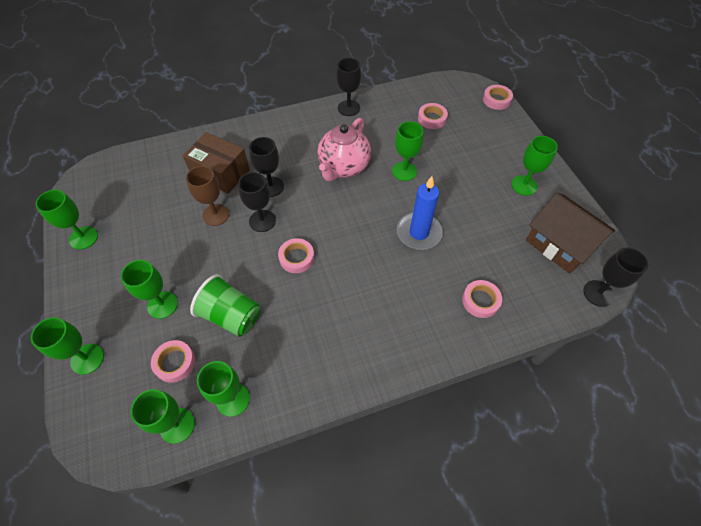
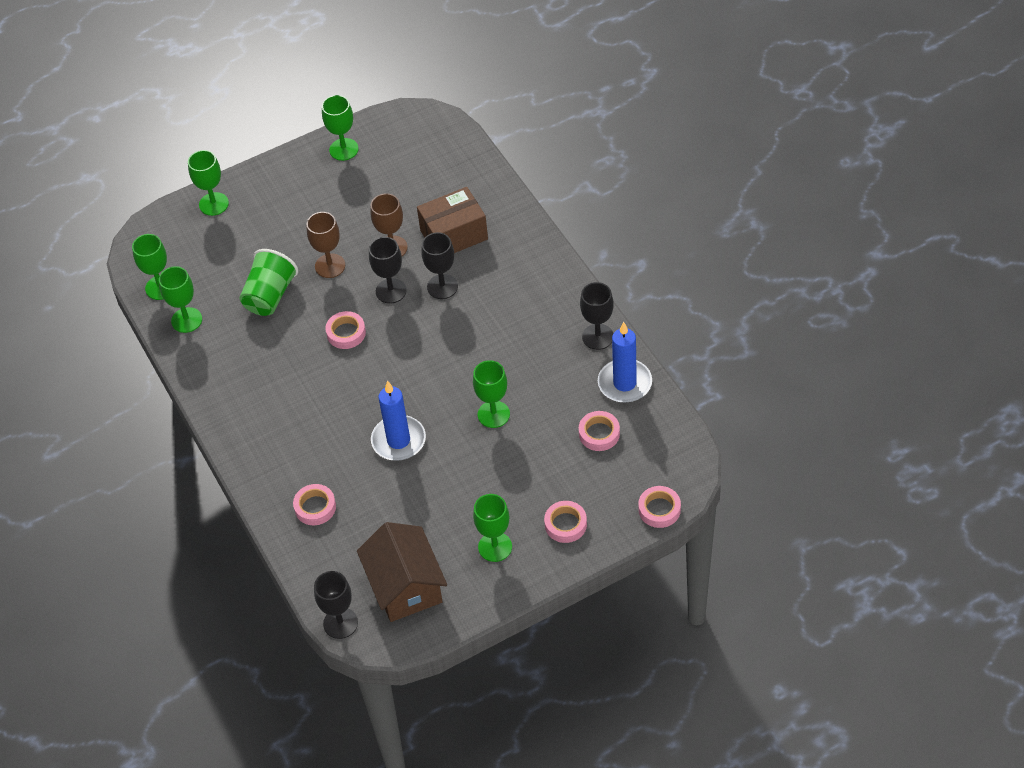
camera: 85 degrees right, 5 degrees down
green goblet [121,260,178,319] -> none
pink tape [151,340,195,383] -> pink tape moved to [544,501,587,543]
brown box [183,132,250,194] -> brown box turned 45 degrees clockwise [417,187,488,253]
pink teapot [318,118,371,181] -> none
brown house [526,193,615,274] -> brown house turned 60 degrees counterclockwise [357,522,447,622]
none -> brown goblet [307,212,345,278]
none -> blue candle [598,322,652,403]

